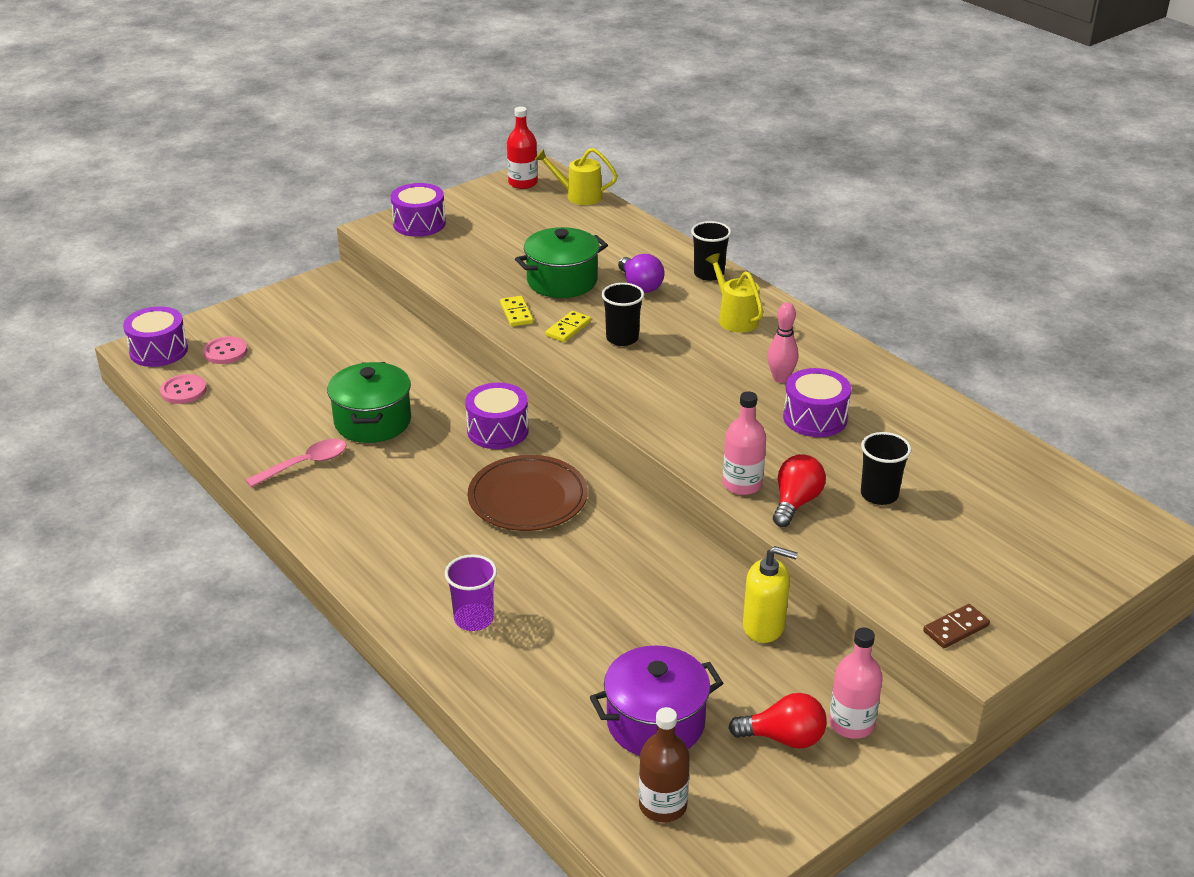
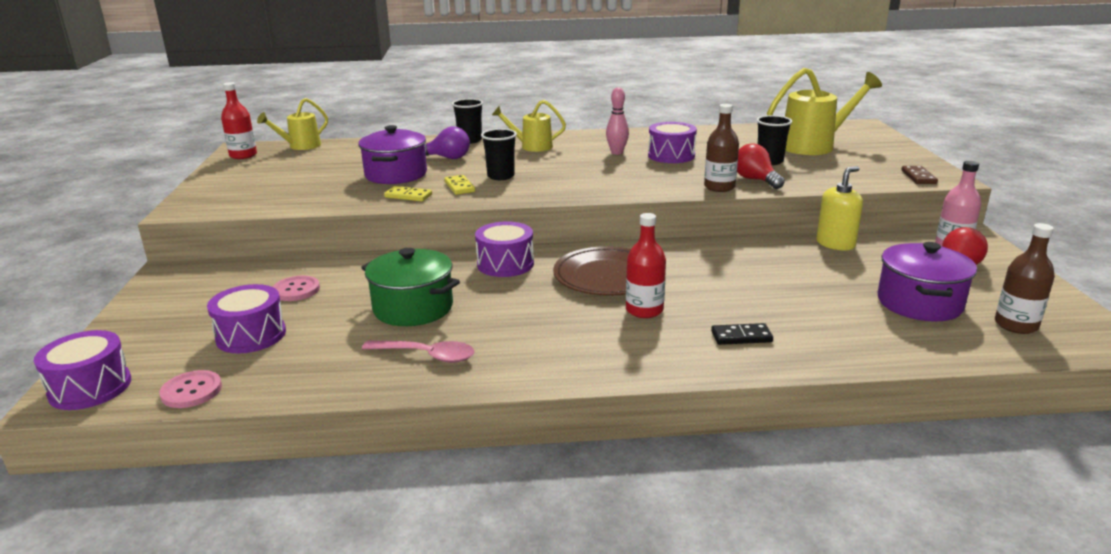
camera: 55 degrees left, 10 degrees down
pink button [203,336,248,364] -> pink button moved to [273,276,320,301]
pink spoon [246,439,347,487] -> pink spoon turned 105 degrees clockwise [362,340,475,363]
purple drum [391,183,446,237] -> purple drum moved to [207,284,286,354]
purple cup [445,554,497,631] -> black domino [711,323,773,345]
green pot [515,227,608,298] -> purple pot [358,125,427,184]
pink bottle [723,392,766,495] -> brown bottle [704,104,739,192]
none -> red bottle [626,213,666,318]
none -> yellow watering can [767,68,882,155]

